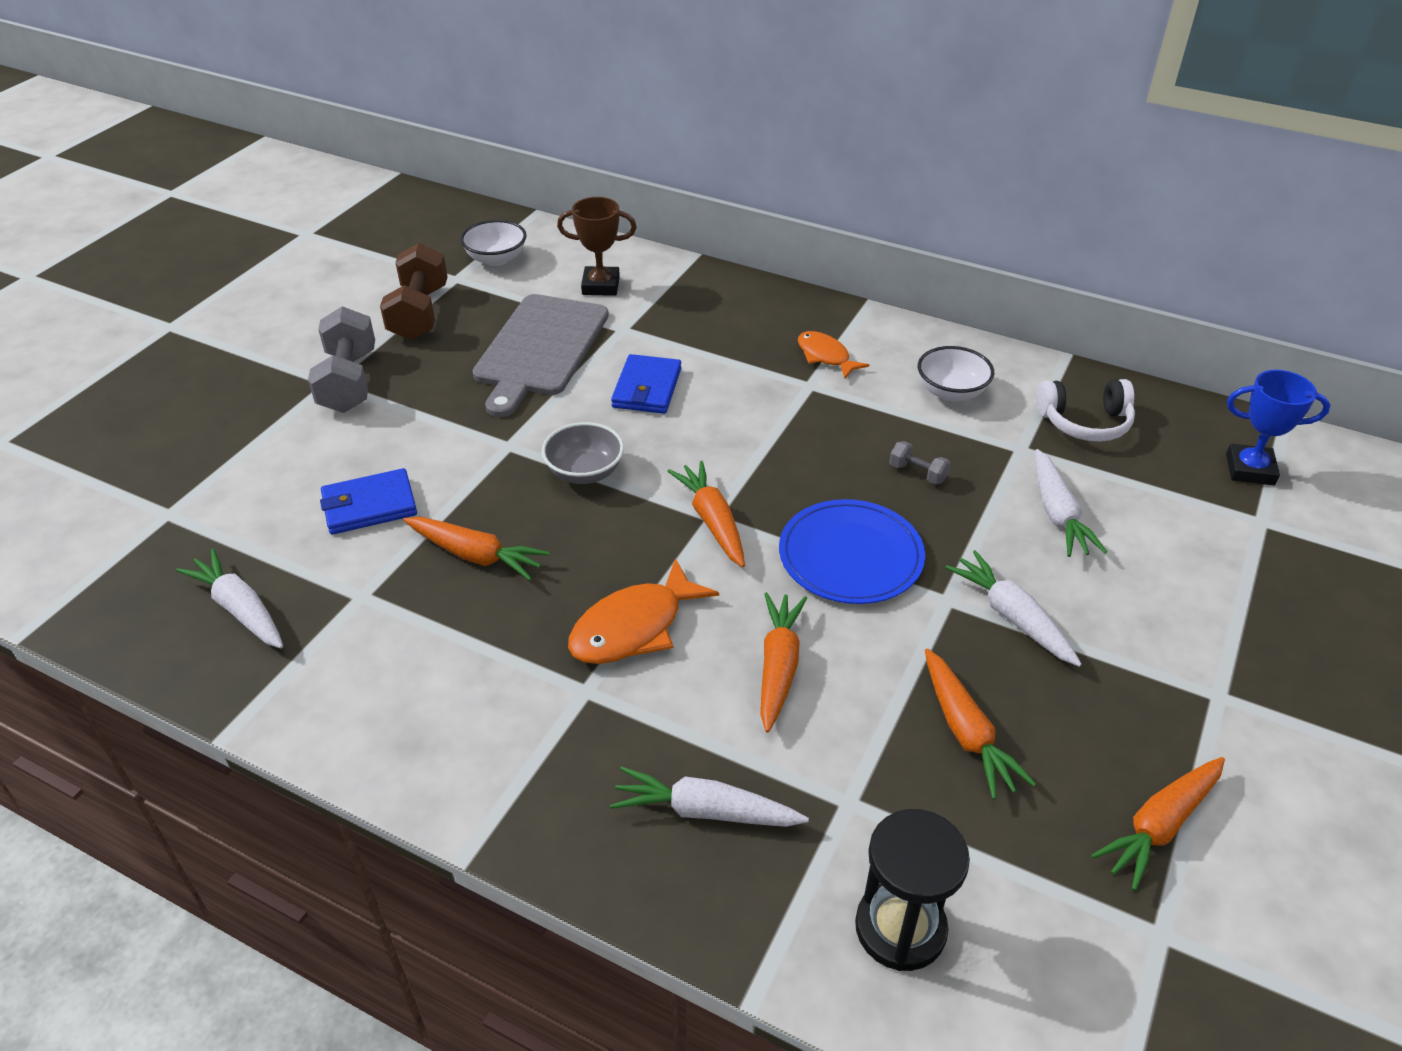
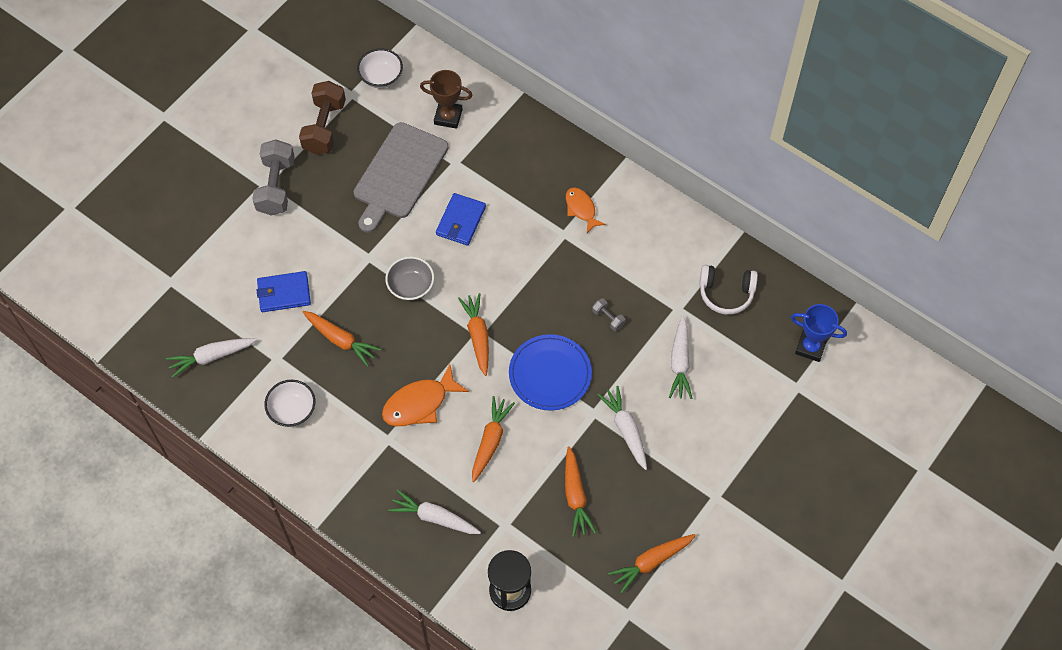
camera: 10 degrees right, 20 degrees up
white carrot [176,549,283,649] -> white carrot turned 75 degrees counterclockwise [166,338,257,378]
white bowl [918,346,994,401] -> white bowl moved to [264,380,315,427]

